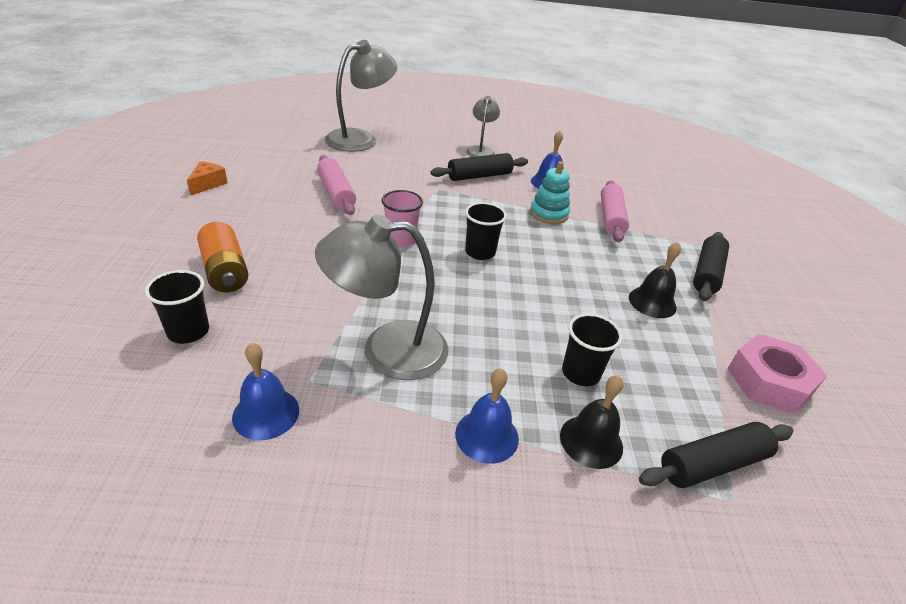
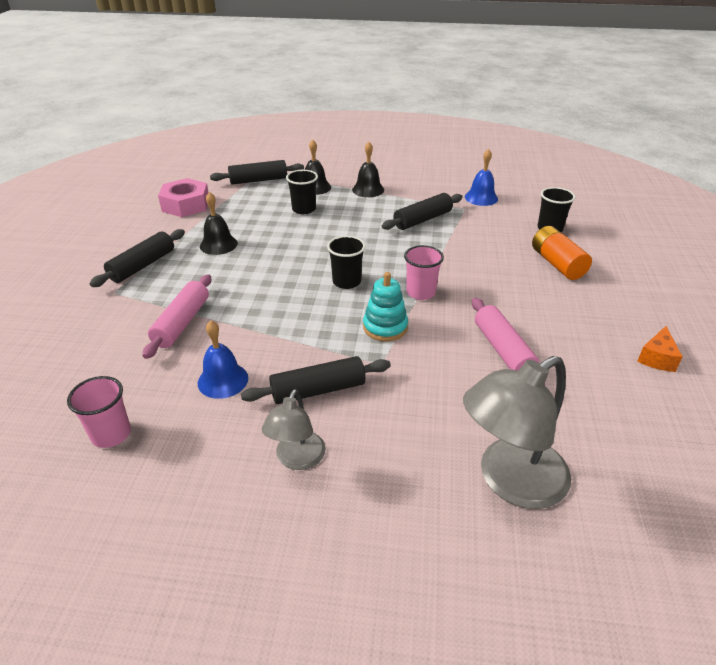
camera: 170 degrees left, 0 degrees up
grey lamp [315,214,448,380] -> black rolling pin [382,193,462,230]
blue bell [455,369,519,464] -> black bell [352,142,384,197]
turquoise stacking toy [530,161,570,224] -> turquoise stacking toy moved to [363,272,408,341]
none -> pink cup [67,376,131,448]

